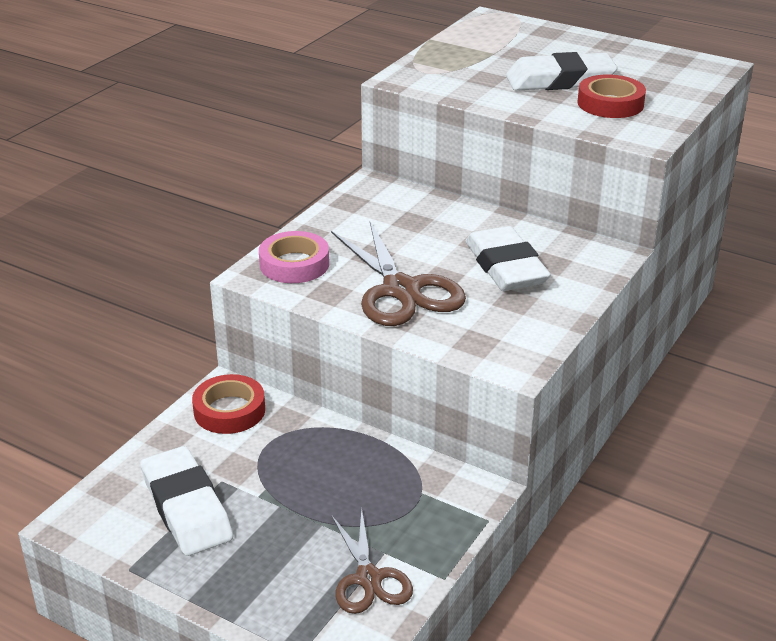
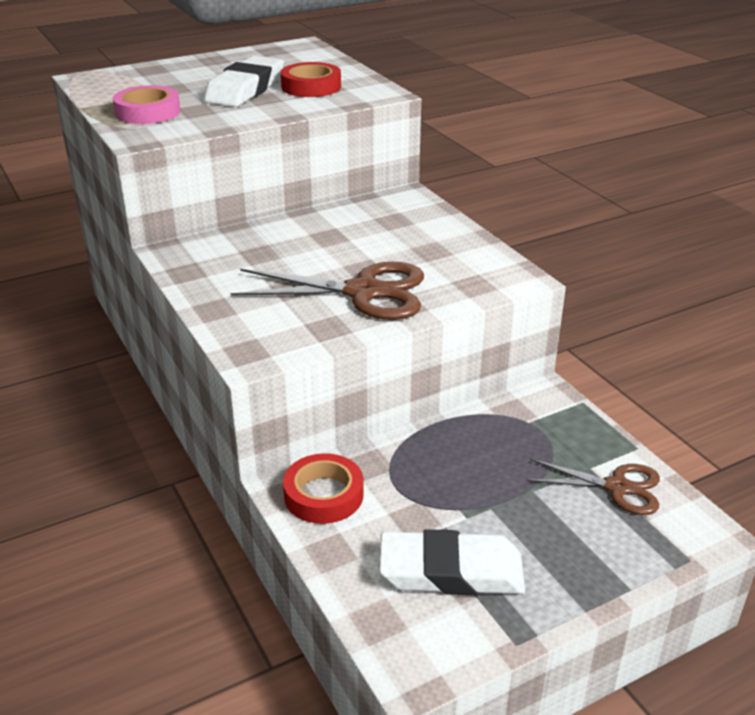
camera: 60 degrees left, 0 degrees up
pink tape [259,231,329,283] -> pink tape moved to [113,85,180,124]
white eraser [465,226,551,291] -> none

